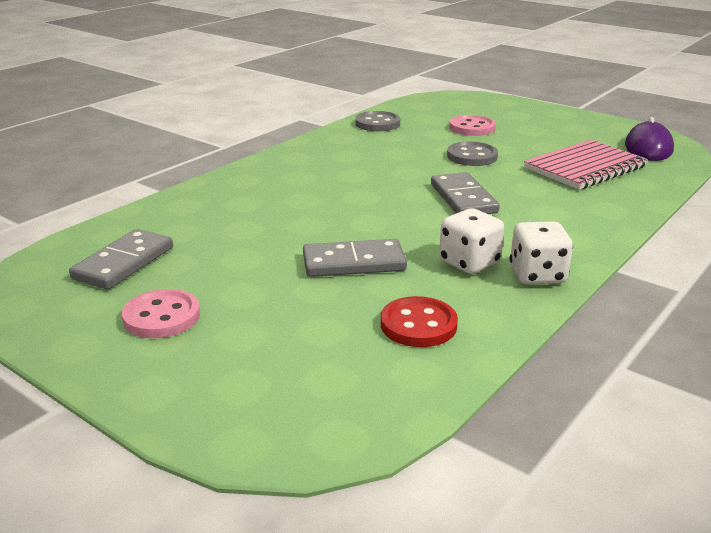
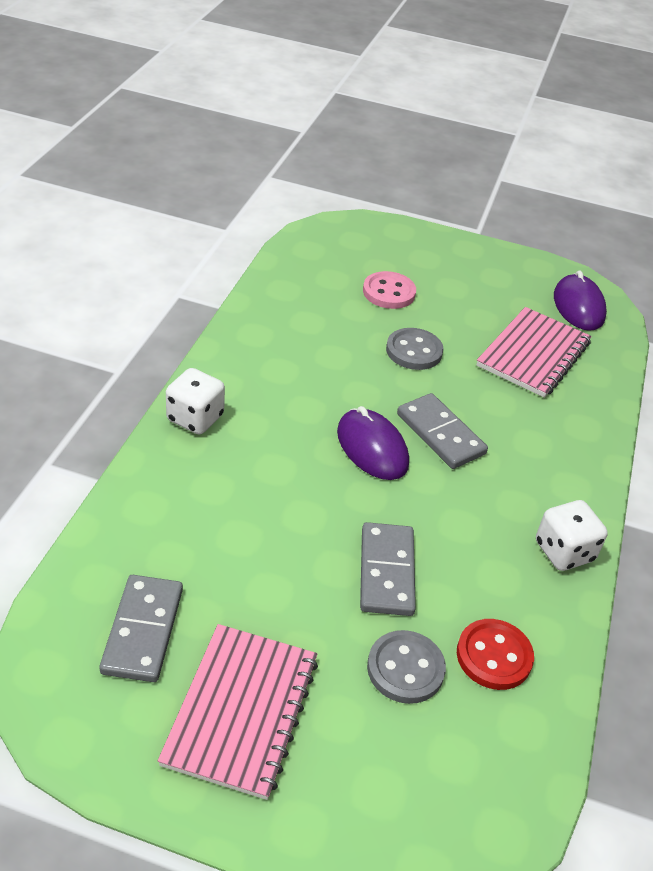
camera: 25 degrees left, 15 degrees up
pink button [122,289,200,338] -> pink notebook [158,624,318,800]
grey domino [303,239,407,277] -> grey domino turned 60 degrees counterclockwise [360,522,416,616]
grey button [355,111,400,131] -> grey button moved to [367,630,446,704]
white dice [439,208,504,274] -> white dice moved to [166,368,225,434]
none -> purple mouse [337,406,409,480]

